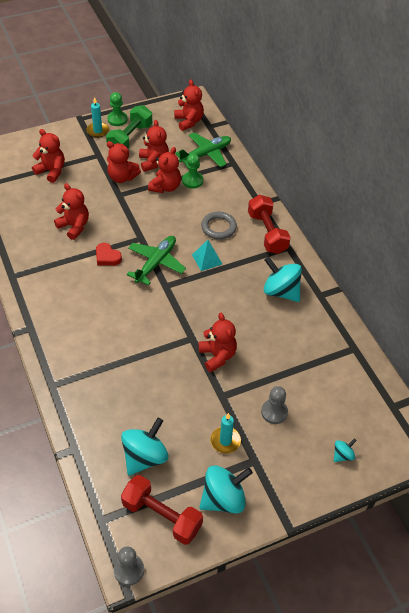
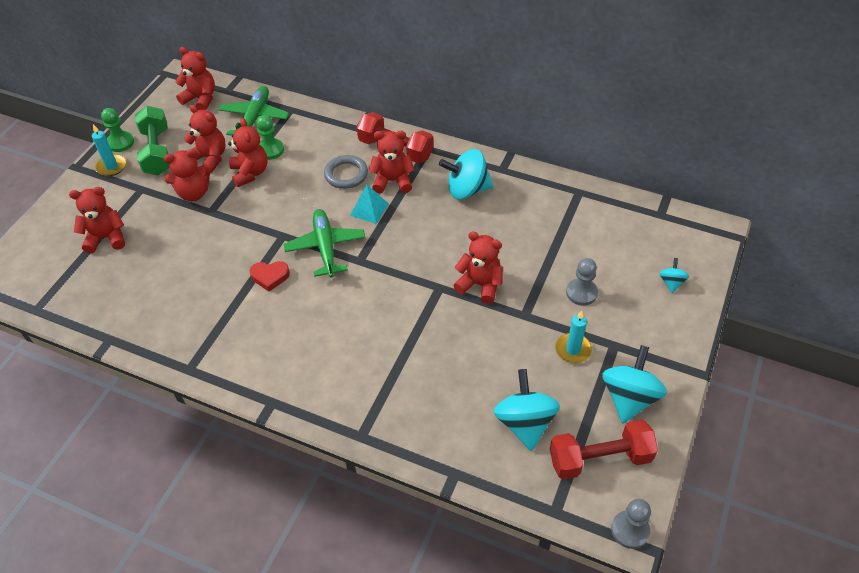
camera: 40 degrees left, 0 degrees up
red teddy bear [54,183,89,240] -> red teddy bear moved to [369,131,415,194]

